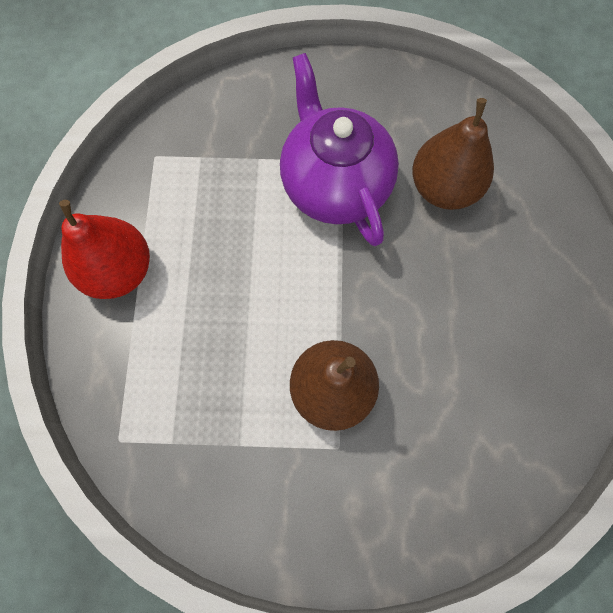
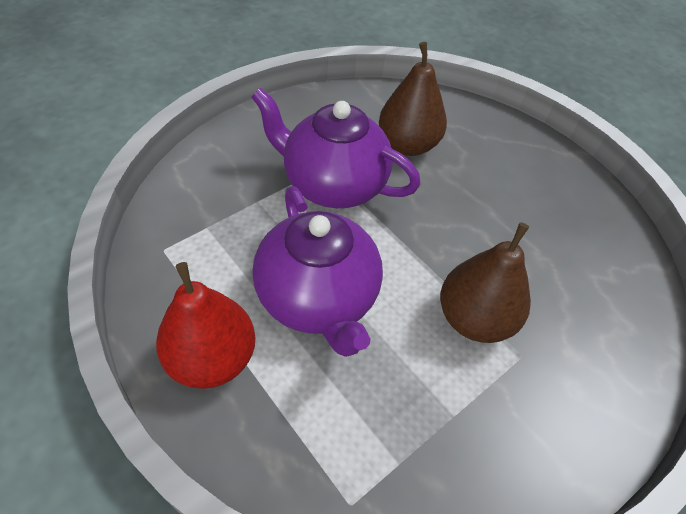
camera: 45 degrees left, 20 degrees down
none -> purple teapot [252,186,383,357]

